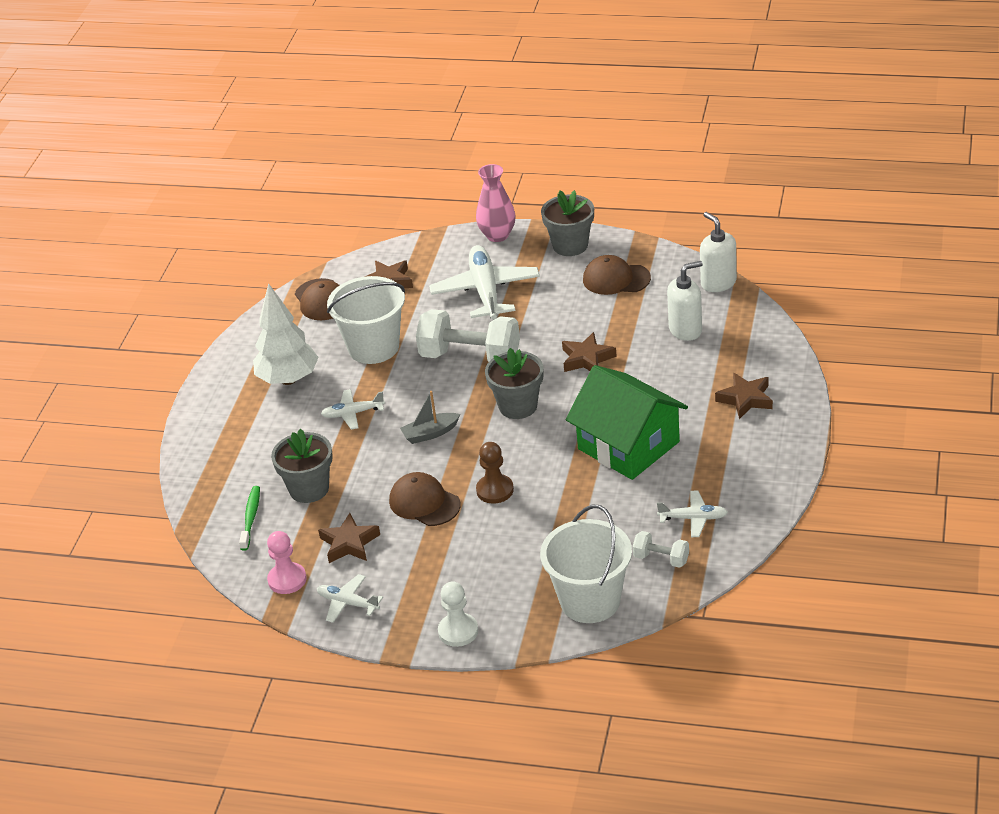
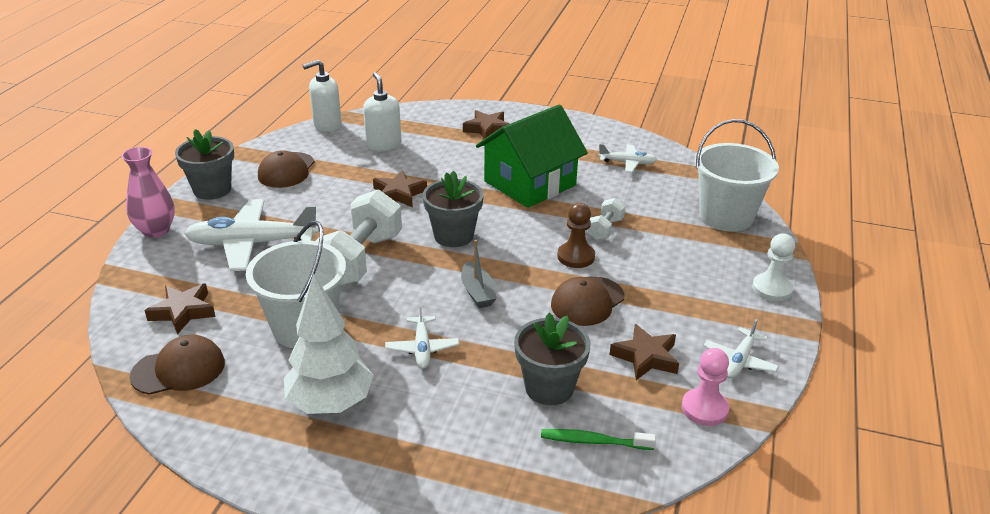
camera: 90 degrees left, 5 degrees down
white dumbbell [633,531,689,568] -> white dumbbell moved to [587,198,625,240]
white plane [657,491,728,537] -> white plane turned 90 degrees clockwise [598,144,657,173]

